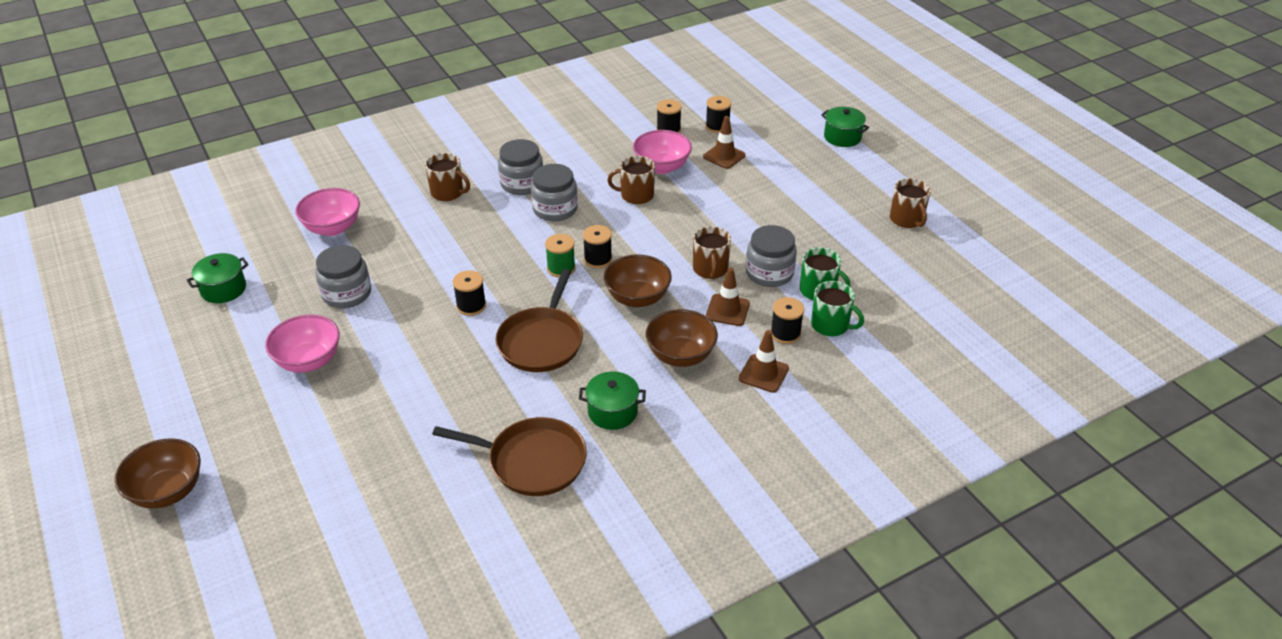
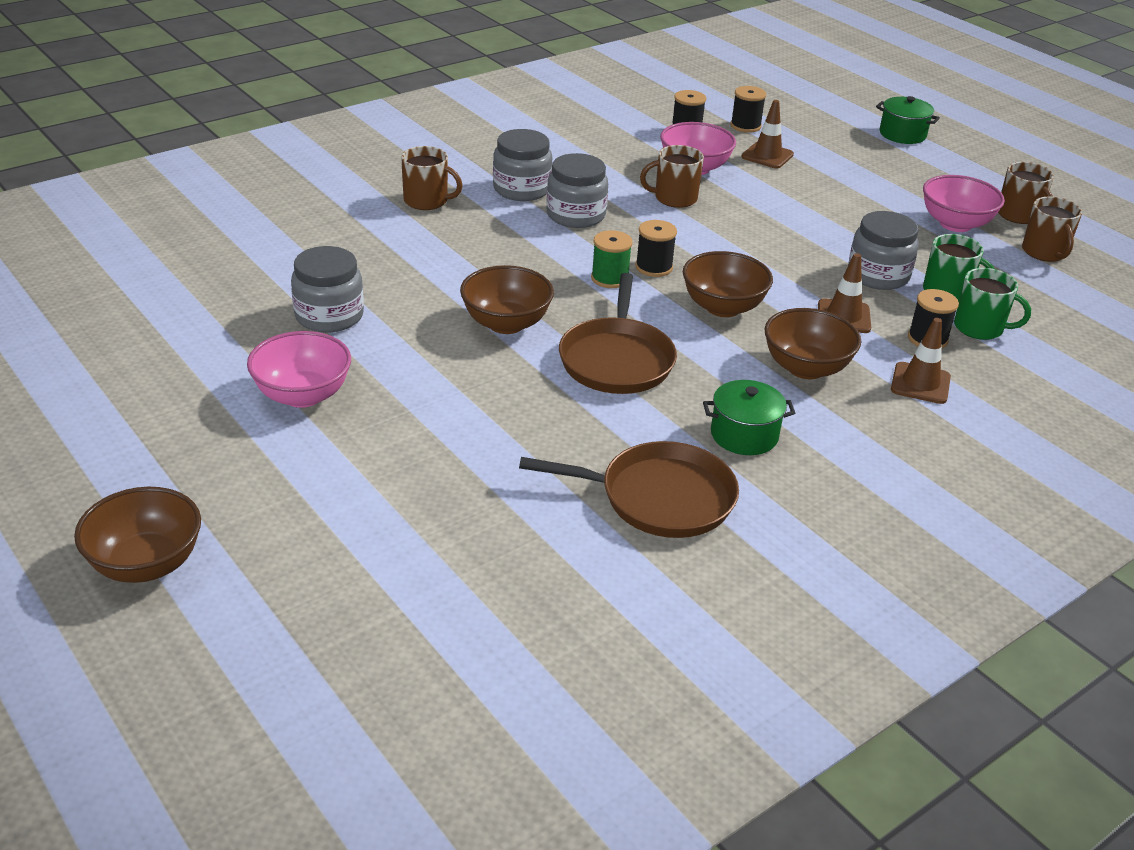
camera: 10 degrees left, 5 degrees down
green pot [187,253,249,303] -> none
pink bowl [295,188,360,236] -> pink bowl moved to [923,175,1005,232]
black spool [452,270,486,316] -> brown bowl [460,265,554,334]
brown mug [693,226,731,279] -> brown mug moved to [1022,197,1082,262]

